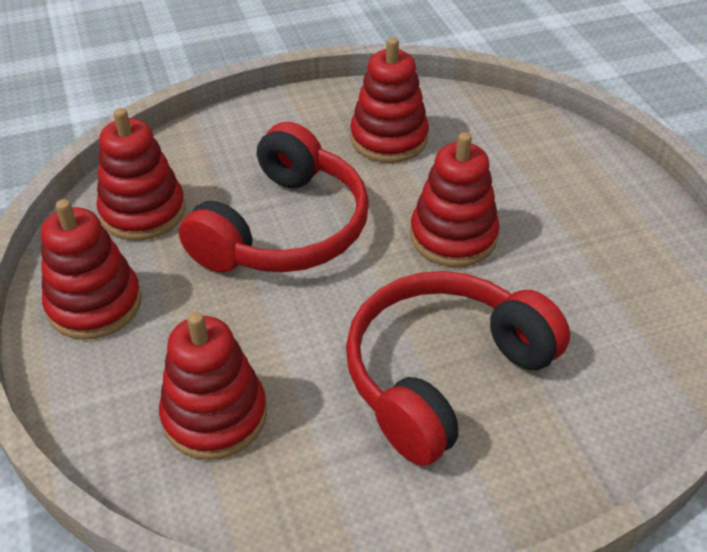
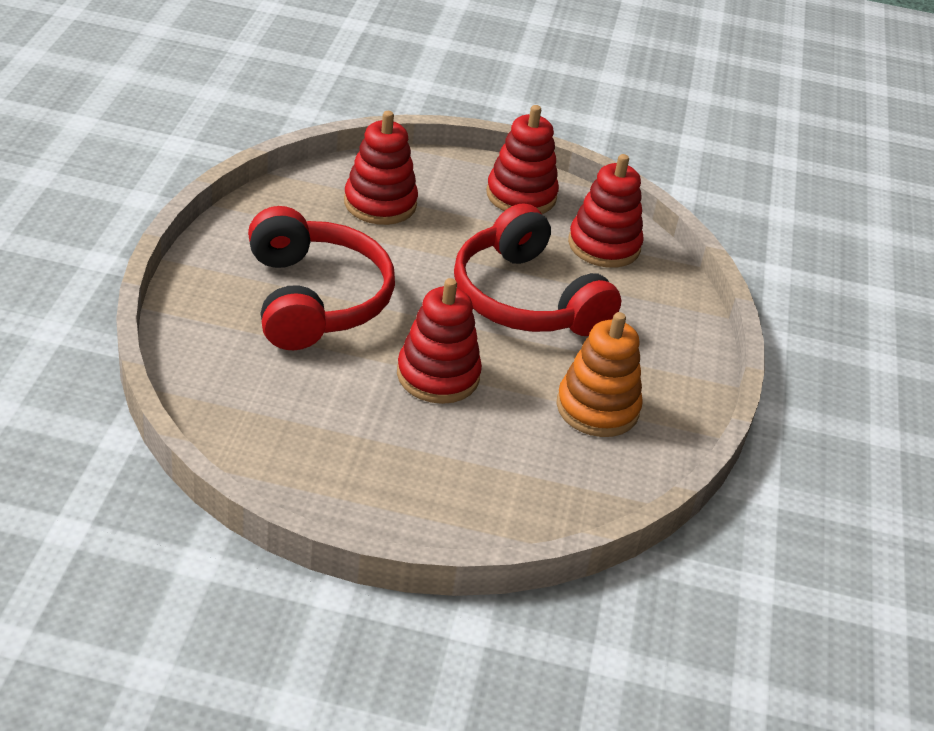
camera: 115 degrees right, 5 degrees down
red stacking toy [350,38,429,163] -> orange stacking toy [556,312,643,437]

